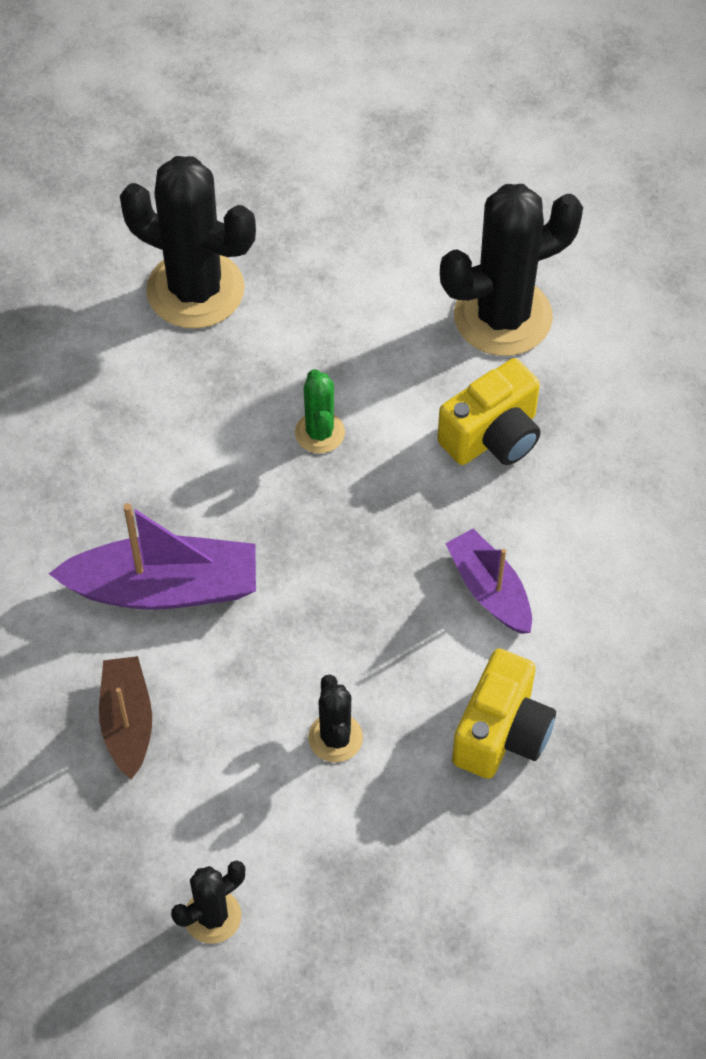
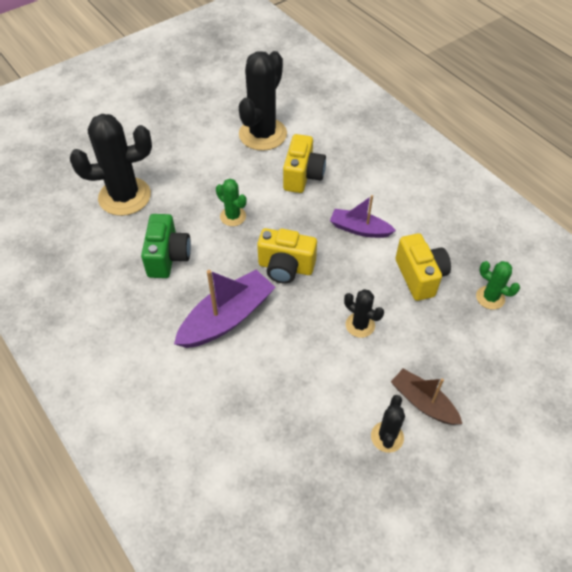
camera: 40 degrees left, 5 degrees down
brown boat [99,656,152,779] -> brown boat moved to [391,369,462,425]
none -> green camera [141,214,191,278]
none -> yellow camera [257,228,317,284]
none -> green cactus [476,261,520,309]

